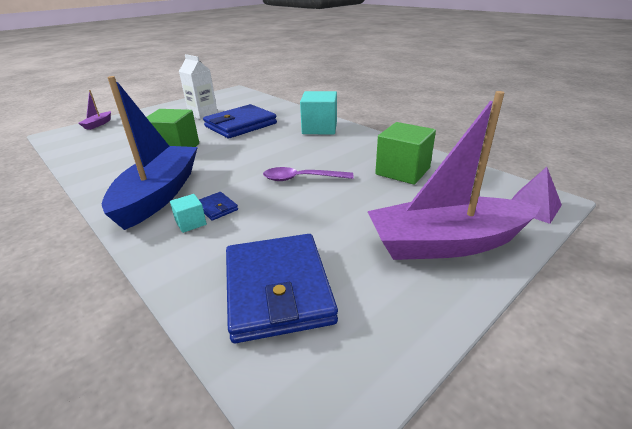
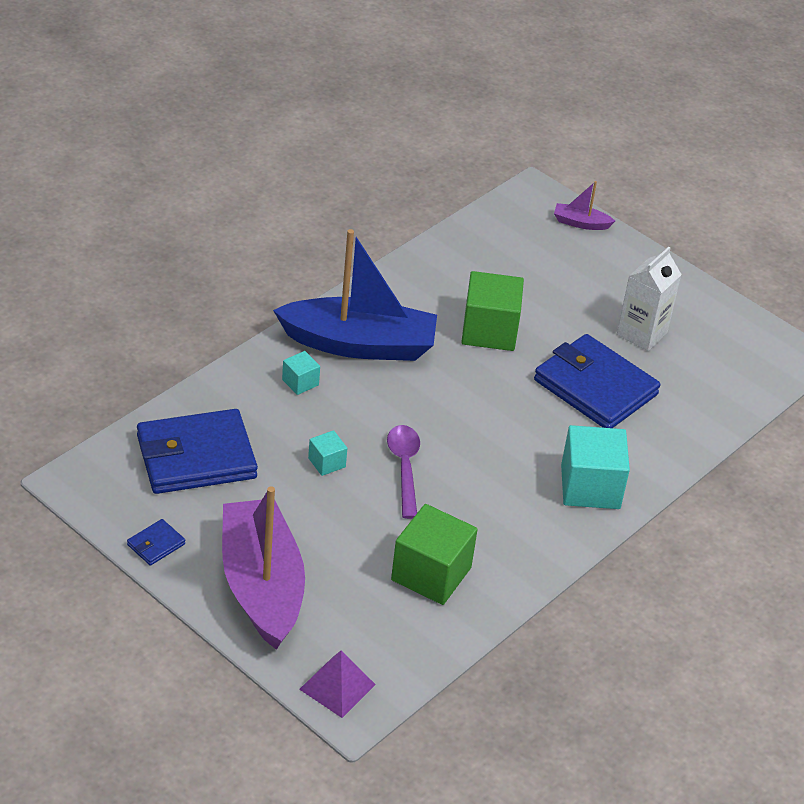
camera: 80 degrees right, 10 degrees up
blue wallet [199,192,238,221] -> blue wallet moved to [127,519,185,566]
none -> turquoise cube [308,430,347,476]

